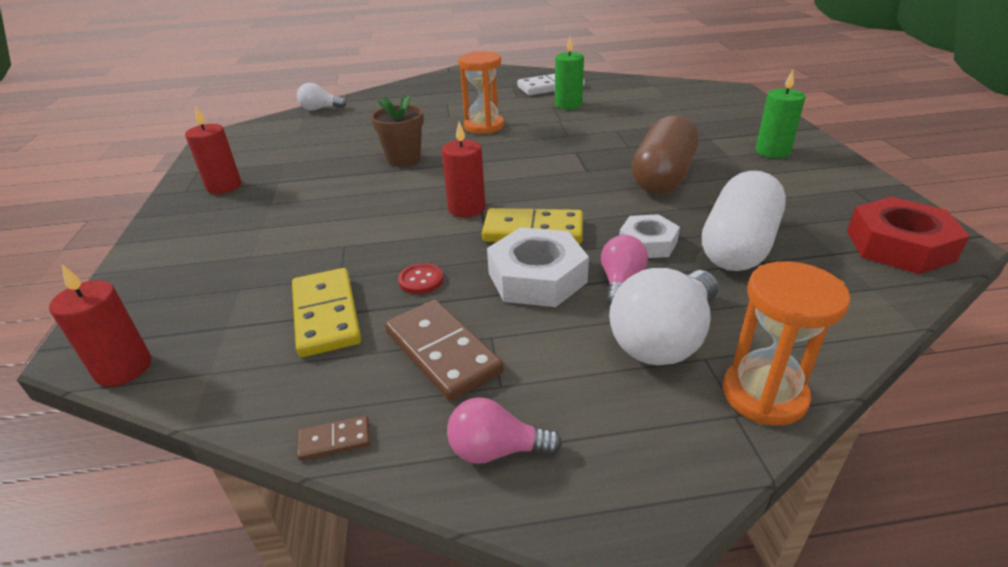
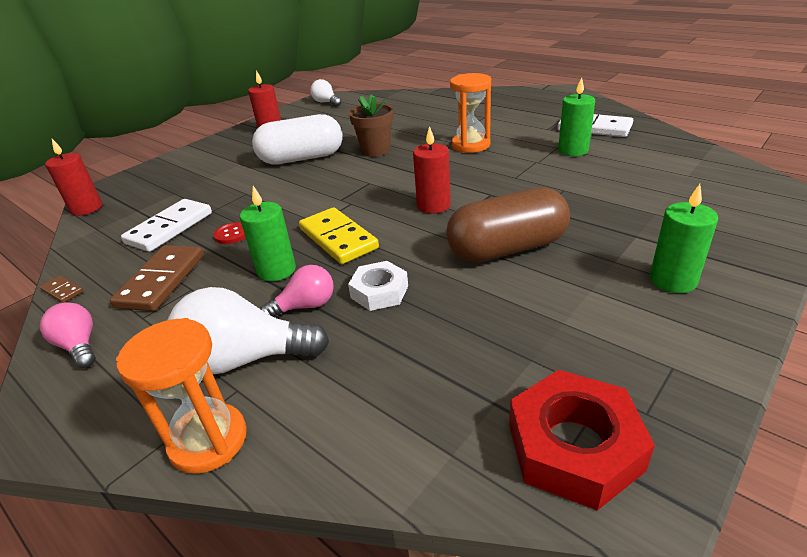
camera: 50 degrees right, 0 degrees up
yellow domino [292,268,361,357] -> white domino [121,199,212,252]
white light bulb [297,83,347,110] -> white light bulb moved to [310,79,341,106]
red candle [442,122,485,217] -> red candle moved to [413,126,451,214]
white nut [487,227,589,307] -> green candle [240,186,296,281]
white capsule [702,171,786,271] -> white capsule moved to [252,114,343,164]

